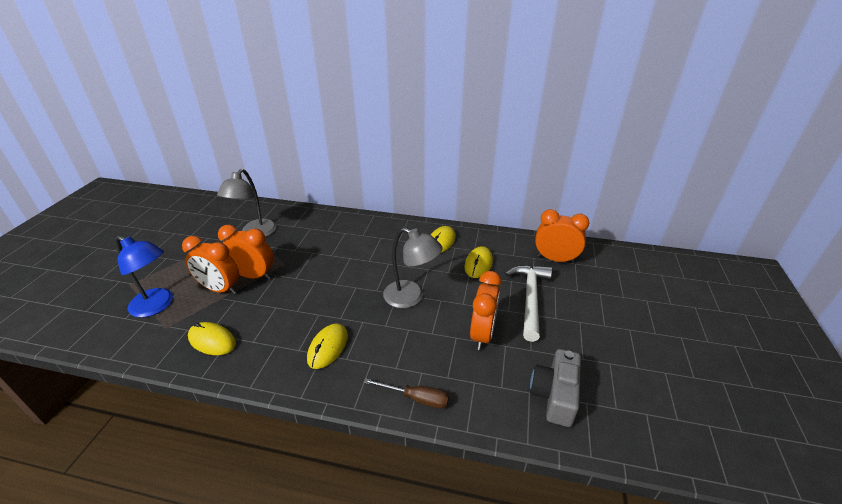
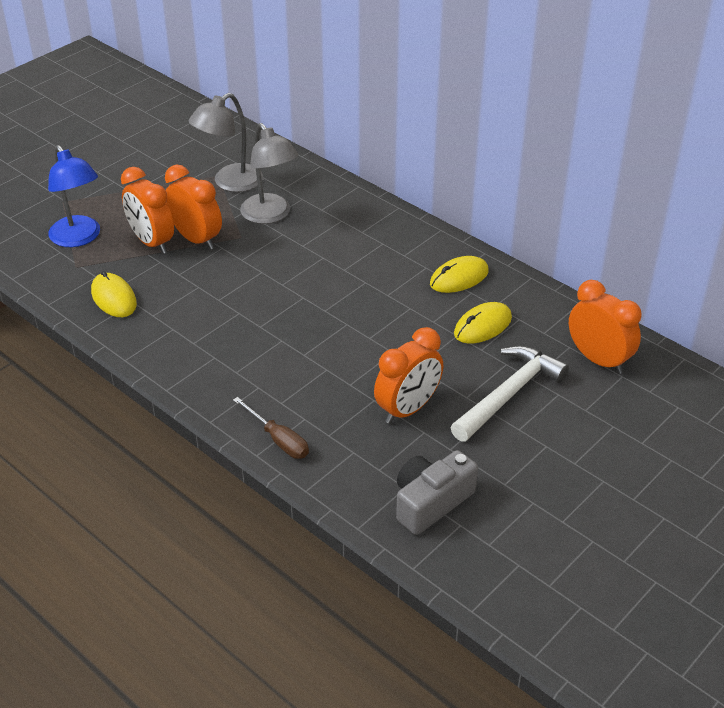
camera: 30 degrees right, 5 degrees up
yellow mouse [307,323,348,369] -> none
grey lamp [383,228,443,308] -> grey lamp moved to [240,123,299,224]

